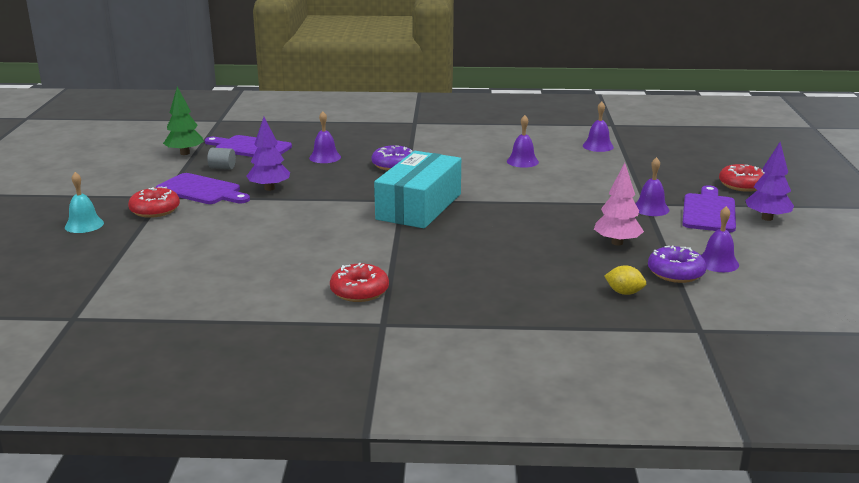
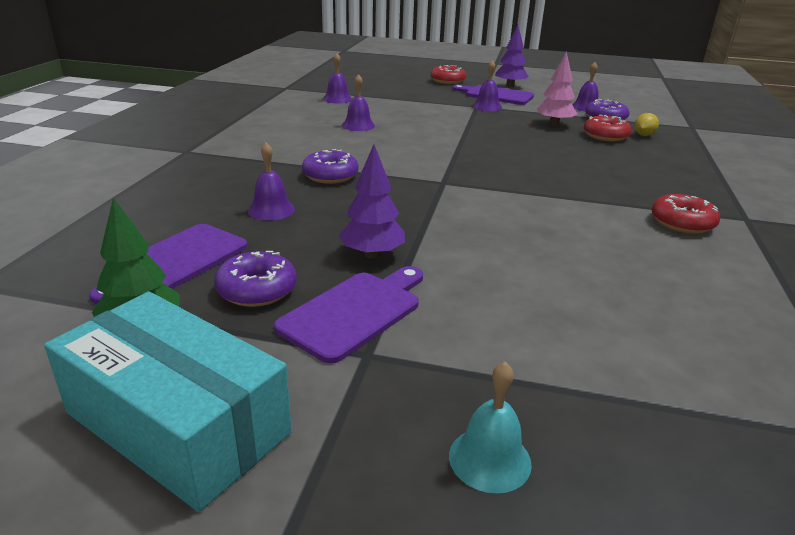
camera: 80 degrees left, 5 degrees up
red donut [128,187,180,218] -> red donut moved to [584,115,632,141]
grey cylinder [207,148,236,170] -> purple donut [214,251,297,307]
turquoise box [374,151,461,228] -> turquoise box moved to [44,291,292,512]

